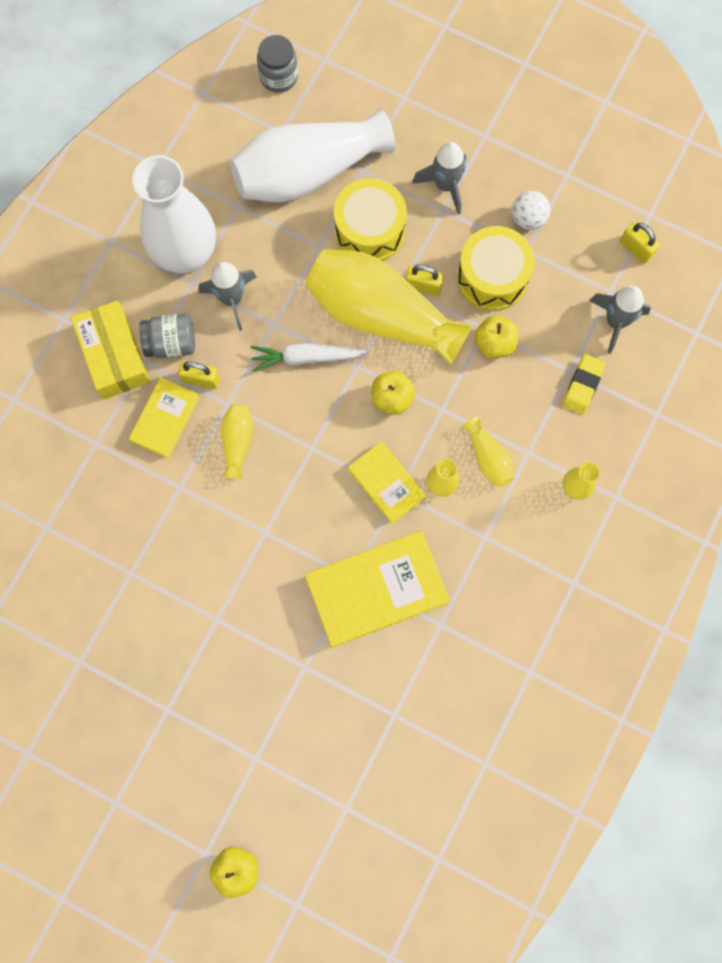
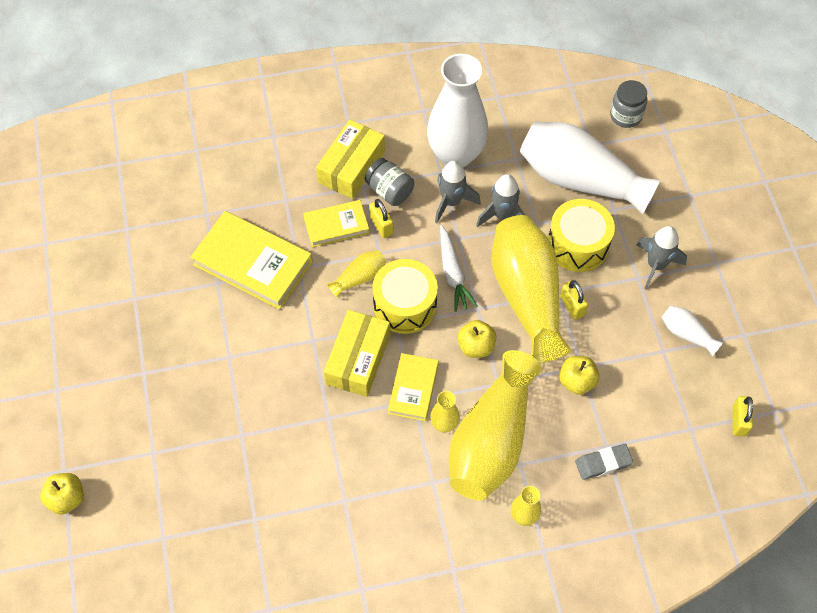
camera: 50 degrees right, 15 degrees down
white carrot [251,343,366,372] -> white carrot turned 150 degrees counterclockwise [440,225,478,312]
yellow book [305,531,450,648] -> yellow book moved to [191,211,313,310]
yellow drum [457,226,534,311] -> yellow drum moved to [372,259,438,334]
yellow vase [463,416,514,487] -> yellow vase [449,350,542,500], size x2.32
white ball [512,191,550,230] -> white vase [661,305,723,356]
yellow eraser [562,354,606,415] -> grey eraser [575,444,633,480]
grey rocket [589,286,651,354] -> grey rocket moved to [476,174,525,227]
none -> yellow box [324,310,390,397]

